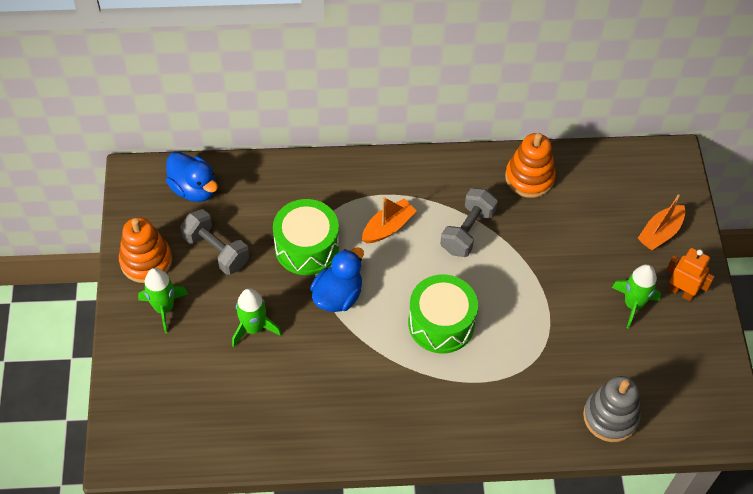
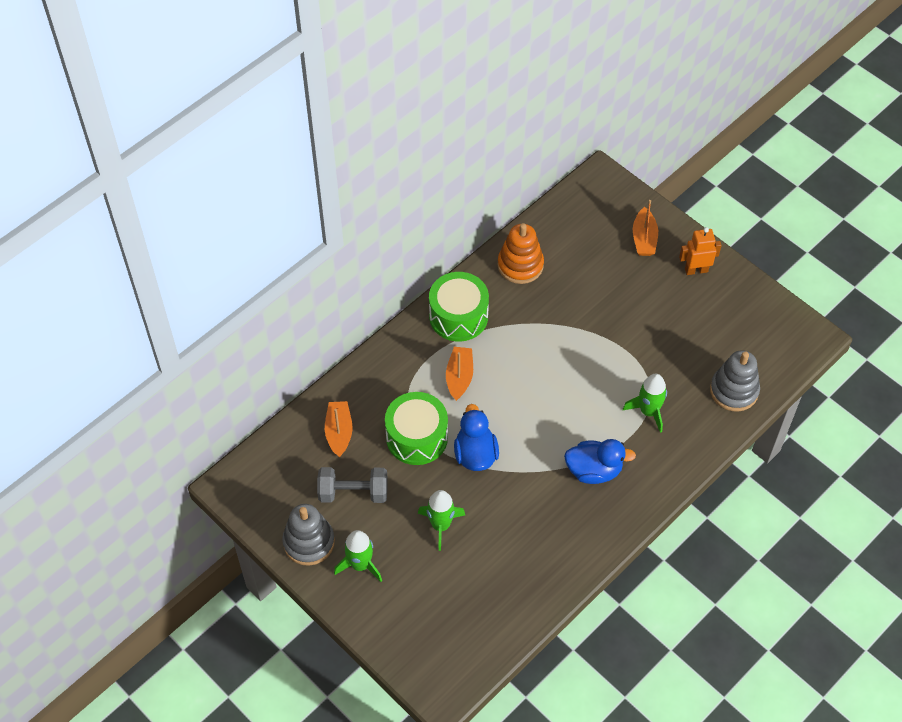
camera: 40 degrees left, 0 degrees up
orange stacking toy [119,217,172,283] -> grey stacking toy [282,504,335,566]
blue duck [166,152,218,202] -> blue duck moved to [564,439,636,484]
green drum [408,275,478,353] -> green drum moved to [429,272,489,342]
grey dumbbell [440,188,498,257] -> none
green rocket [612,264,661,329] -> green rocket moved to [623,374,667,433]
none -> orange boat [325,401,353,457]

